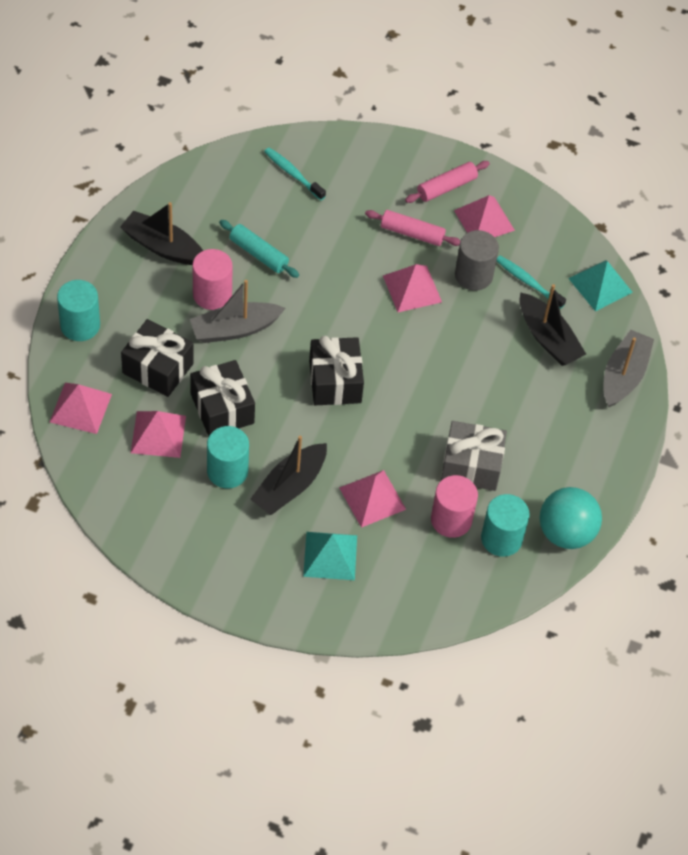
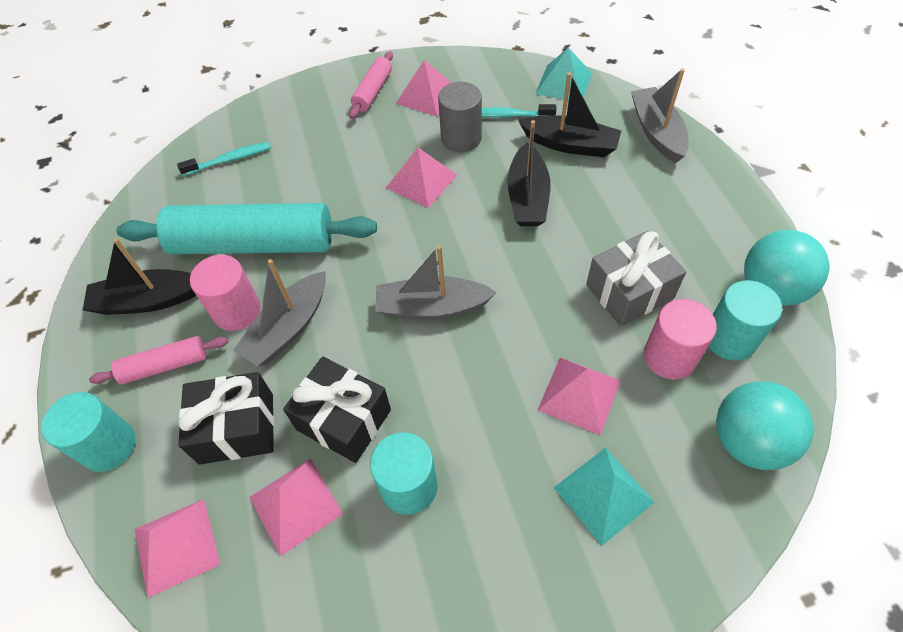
camera: 30 degrees left, 0 degrees up
turquoise rolling pin [219,220,299,278] -> turquoise rolling pin [116,203,377,254], size x2.12
black boat [250,436,327,515] -> black boat moved to [507,120,550,226]
turquoise toothbrush [264,148,326,200] -> turquoise toothbrush turned 150 degrees clockwise [177,142,271,176]
black gift [309,336,364,405] -> grey boat [375,245,497,319]
pink rolling pin [365,210,460,246] -> pink rolling pin moved to [89,336,228,384]
none -> turquoise ball [716,381,814,470]

